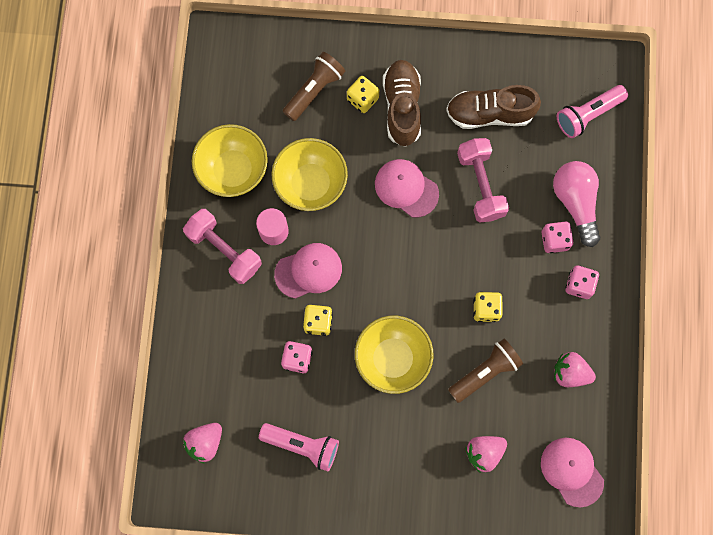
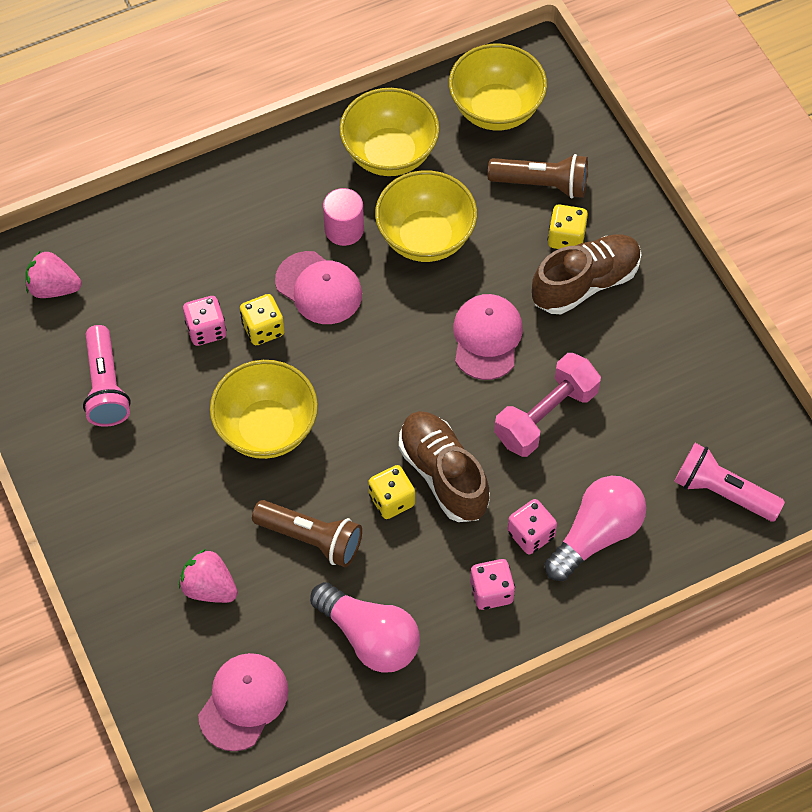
camera: 60 degrees right, 15 degrees down
pink dumbbell [183,209,262,284] -> none
brown shoe [446,85,541,129] -> brown shoe moved to [399,411,490,522]
pink strawberry [554,352,596,387] -> pink light bulb [310,582,420,673]
none -> yellow bowl [449,44,547,130]

